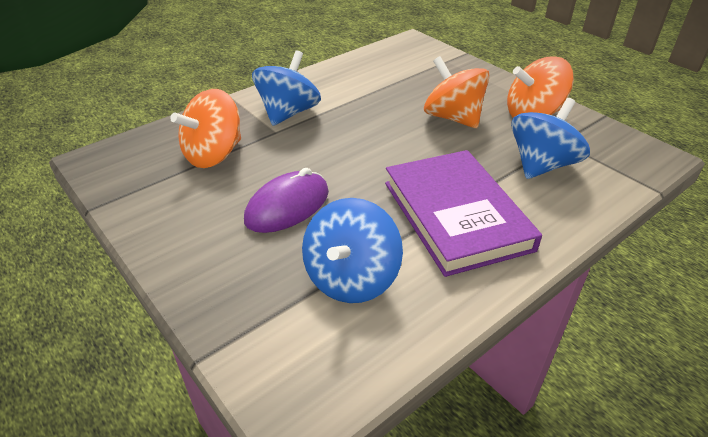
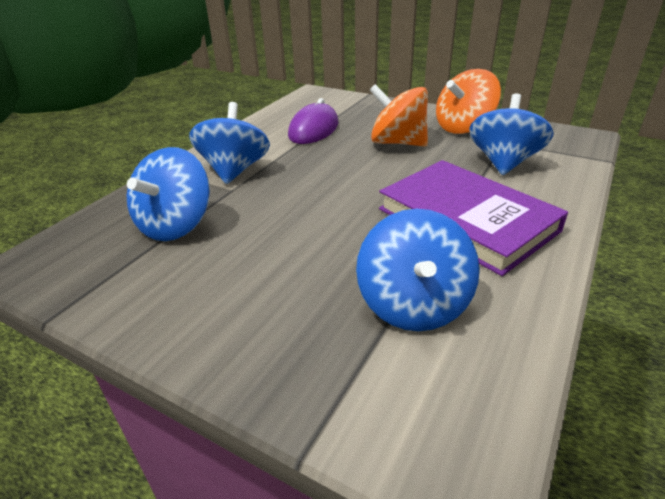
camera: 20 degrees left, 5 degrees down
orange spinning top [170,89,241,168] -> blue spinning top [127,147,210,241]
purple mouse [244,168,329,233] -> purple mouse moved to [288,98,338,144]

